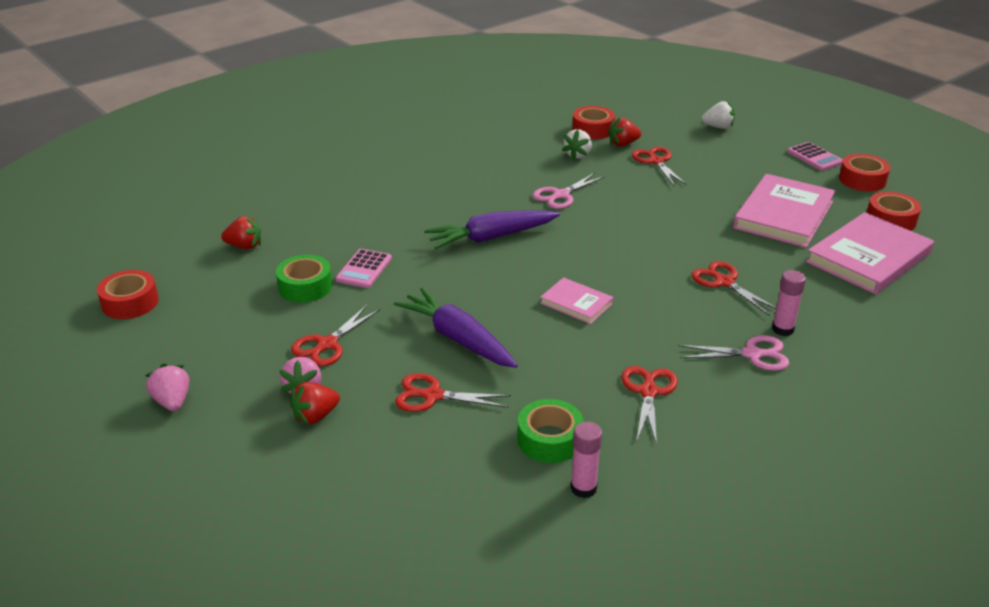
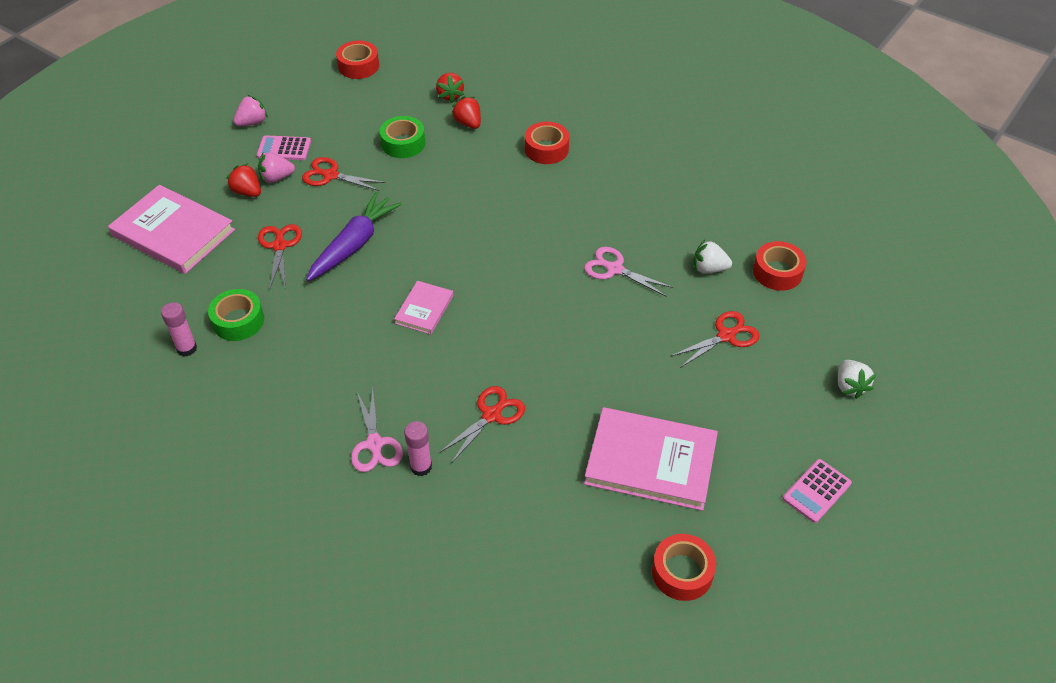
camera: 75 degrees right, 15 degrees up
pink calculator [335,249,392,288] -> pink calculator moved to [257,135,311,160]
purple carrot [425,210,560,249] -> none
red strawberry [608,117,641,146] -> red strawberry moved to [451,96,481,129]
red scissors [622,366,678,445] -> none
pink book [806,212,934,294] -> pink book moved to [108,185,235,274]
red tape [839,154,890,192] -> red tape moved to [525,122,569,164]

